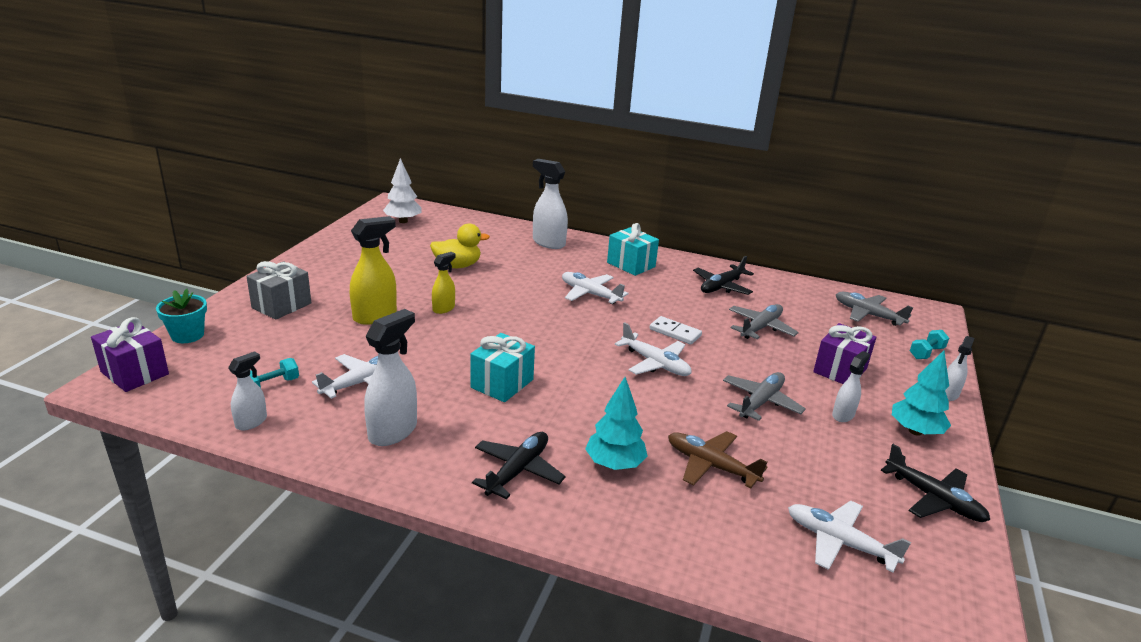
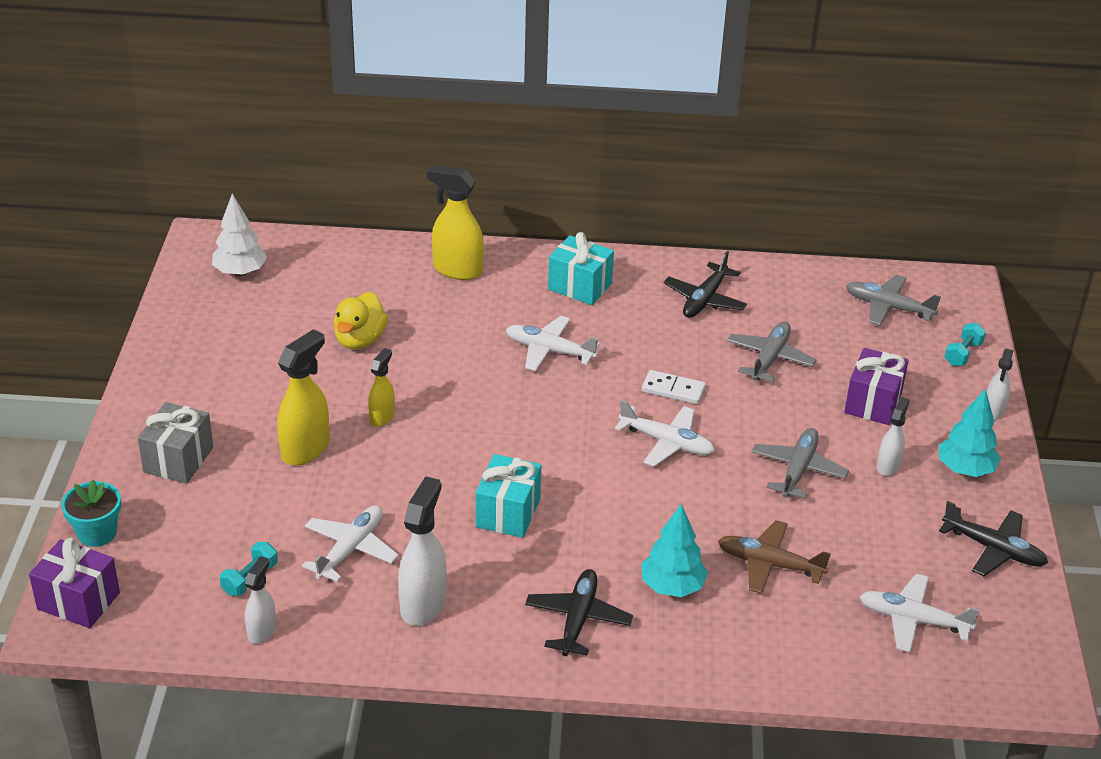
camera: 15 degrees left, 10 degrees up
yellow duck [430,223,490,268] -> yellow duck turned 135 degrees clockwise [333,292,388,350]
white spray bottle [533,159,568,249] -> yellow spray bottle [427,165,484,280]

